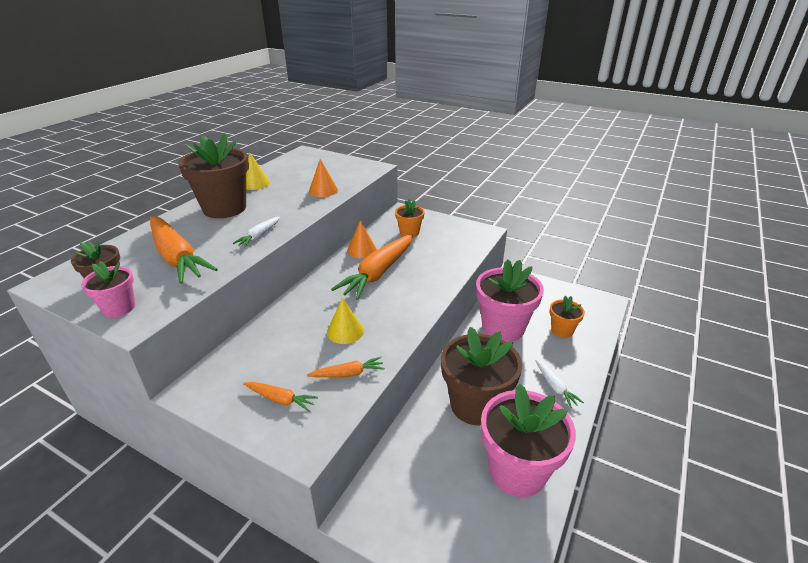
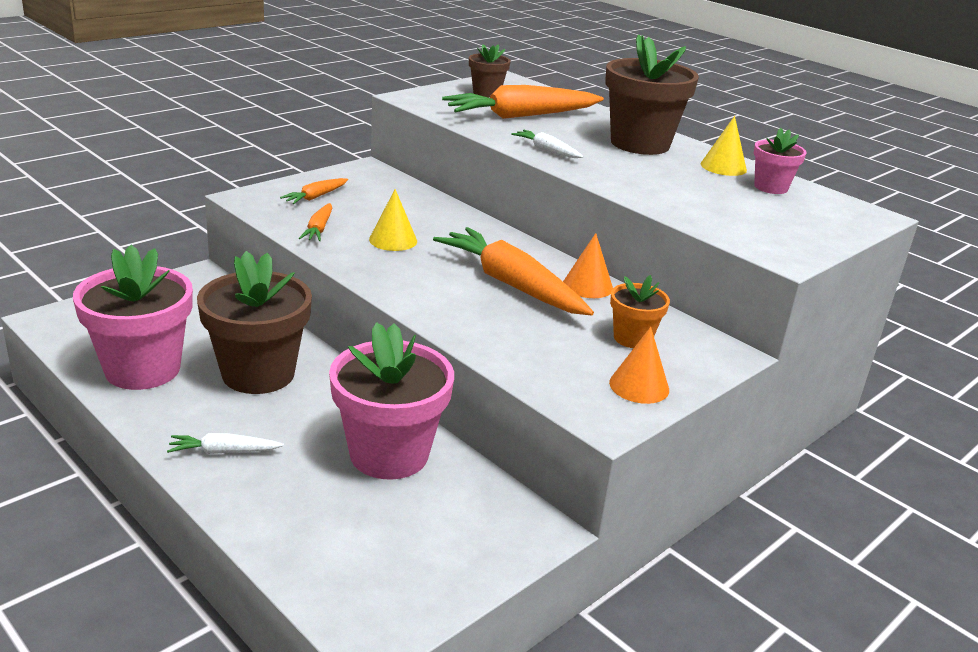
camera: 105 degrees right, 5 degrees down
pink flower pot [81,261,135,317] -> pink flower pot moved to [754,127,807,194]
orange cone [309,159,338,197] -> orange cone moved to [609,327,669,404]
orange flower pot [550,296,585,338] -> none

